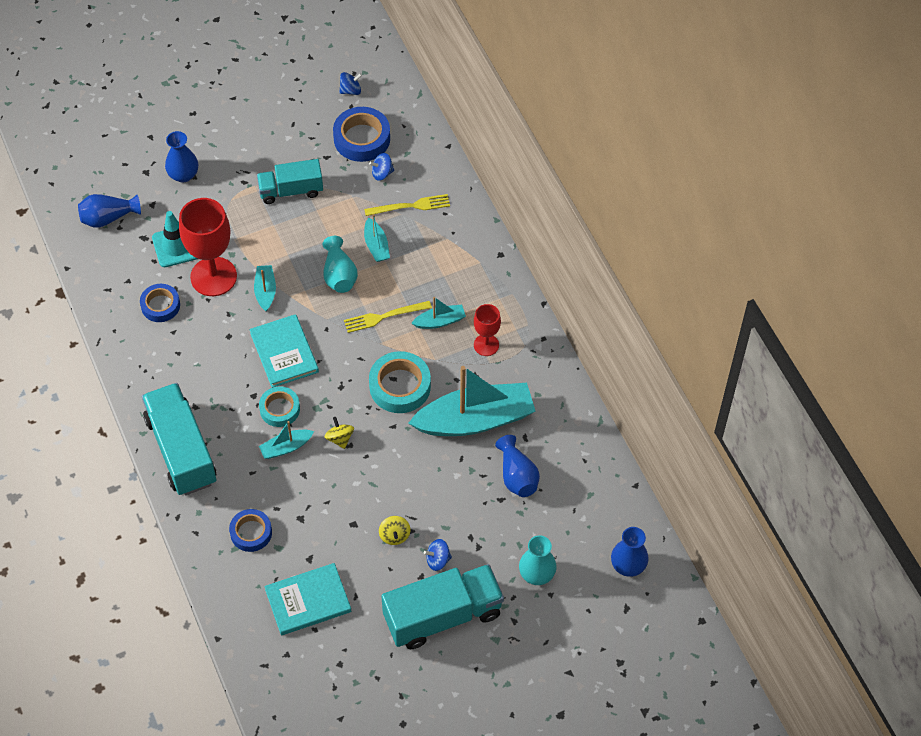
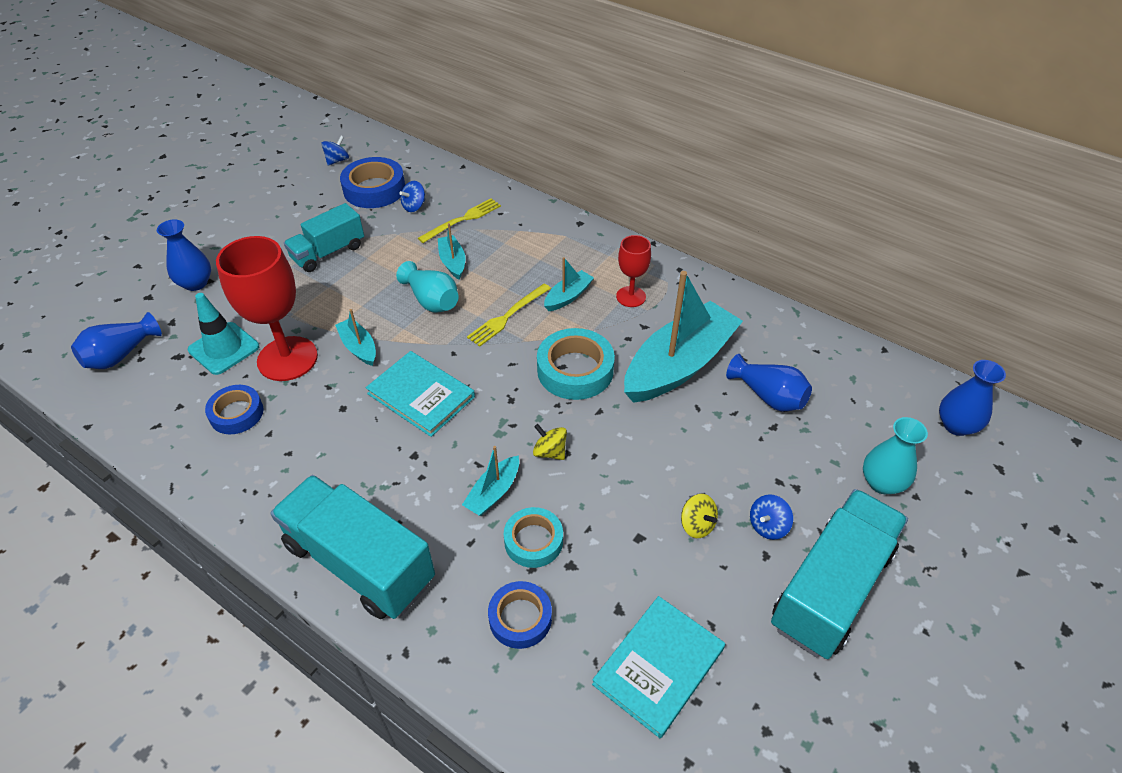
camera: 30 degrees left, 10 degrees down
turquoise tape [259,386,300,427] -> turquoise tape moved to [504,507,563,568]
turquoise boat [364,214,390,262] -> turquoise boat turned 150 degrees counterclockwise [438,223,465,280]

